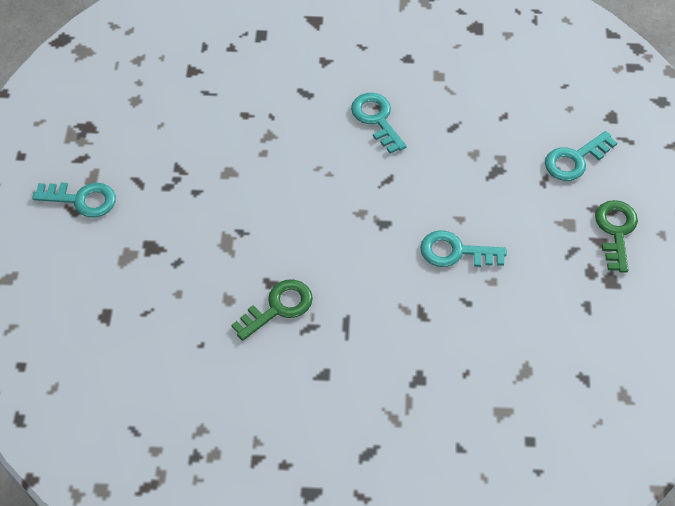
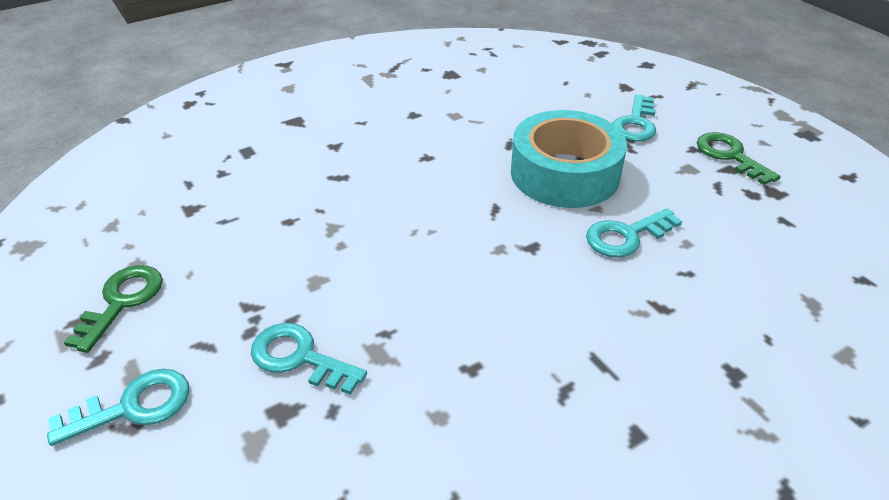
camera: 35 degrees left, 15 degrees down
green key [231,279,313,341] -> green key moved to [64,265,163,353]
turquoise key [351,93,407,154] -> turquoise key moved to [251,323,367,395]
none -> turquoise tape [511,110,627,208]

